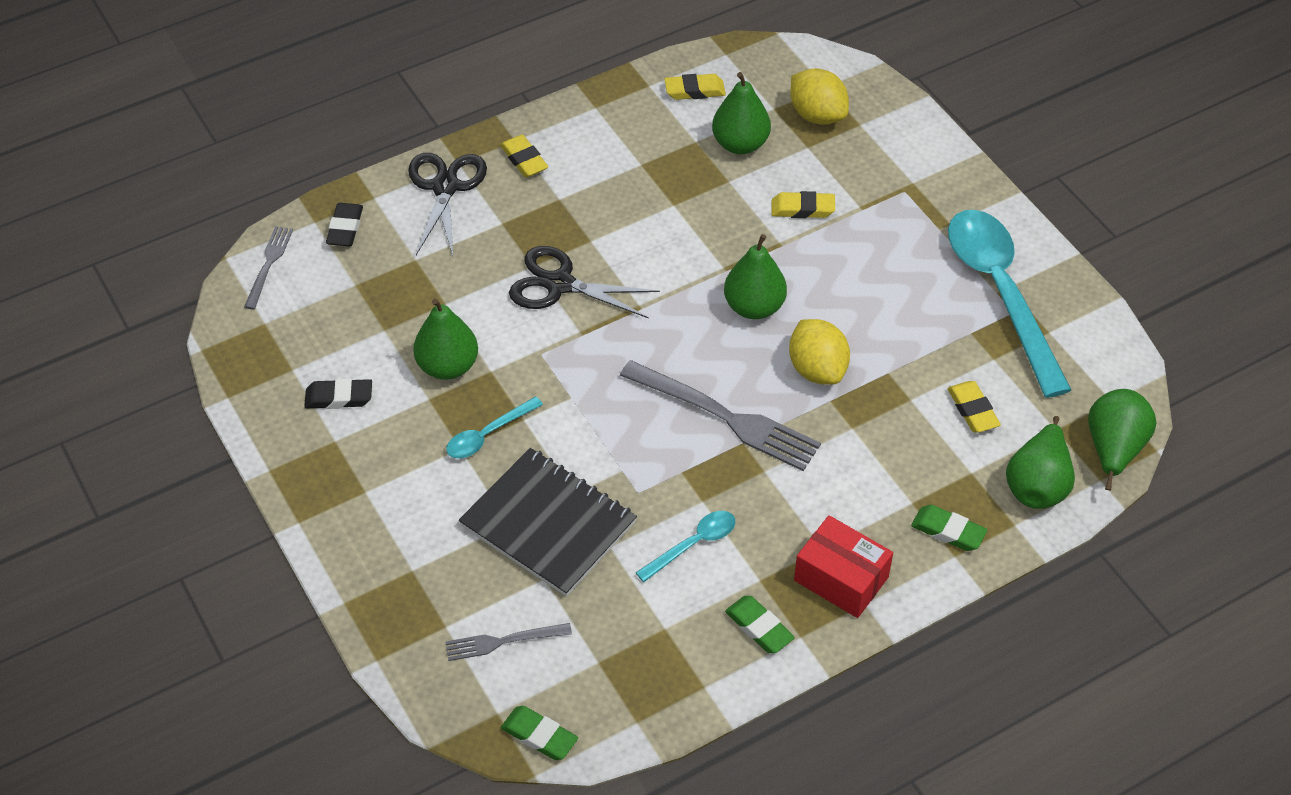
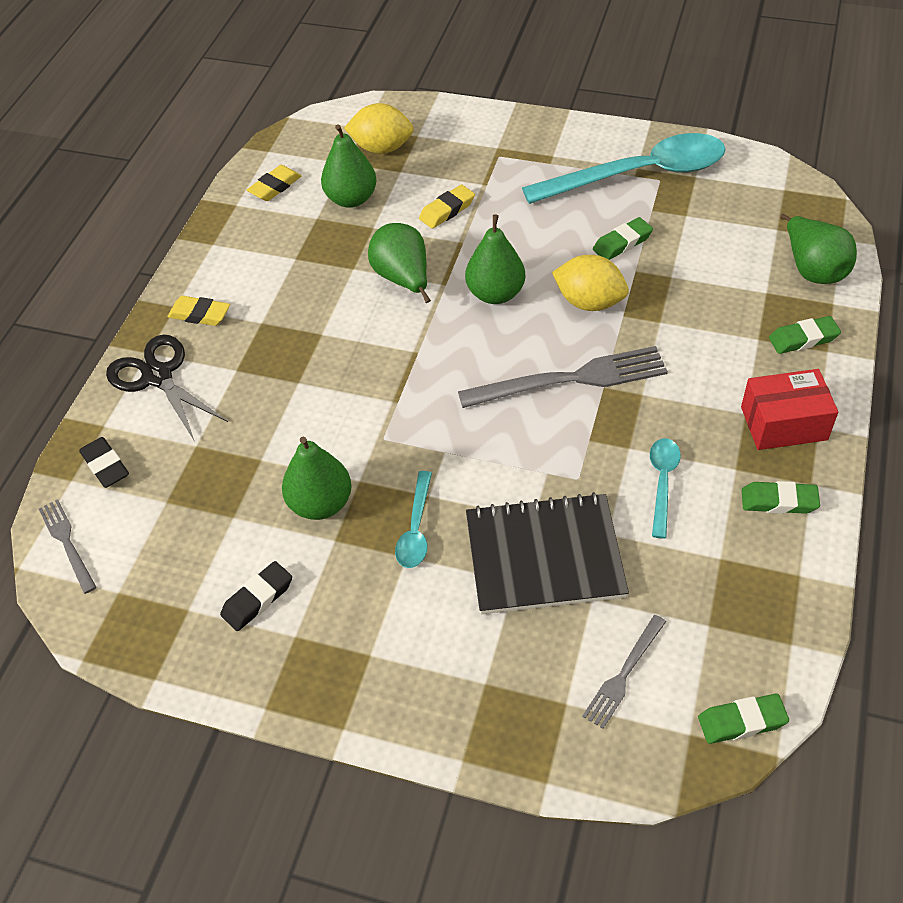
camera: 40 degrees left, 0 degrees up
black scissors [509,246,660,319] -> none
yellow eraser [947,381,1001,433] -> none
turquoise spoon [948,210,1072,398] -> turquoise spoon turned 135 degrees clockwise [522,133,726,204]
green pear [1088,389,1157,490] -> green pear moved to [368,223,431,303]
none -> green eraser [593,217,653,260]

